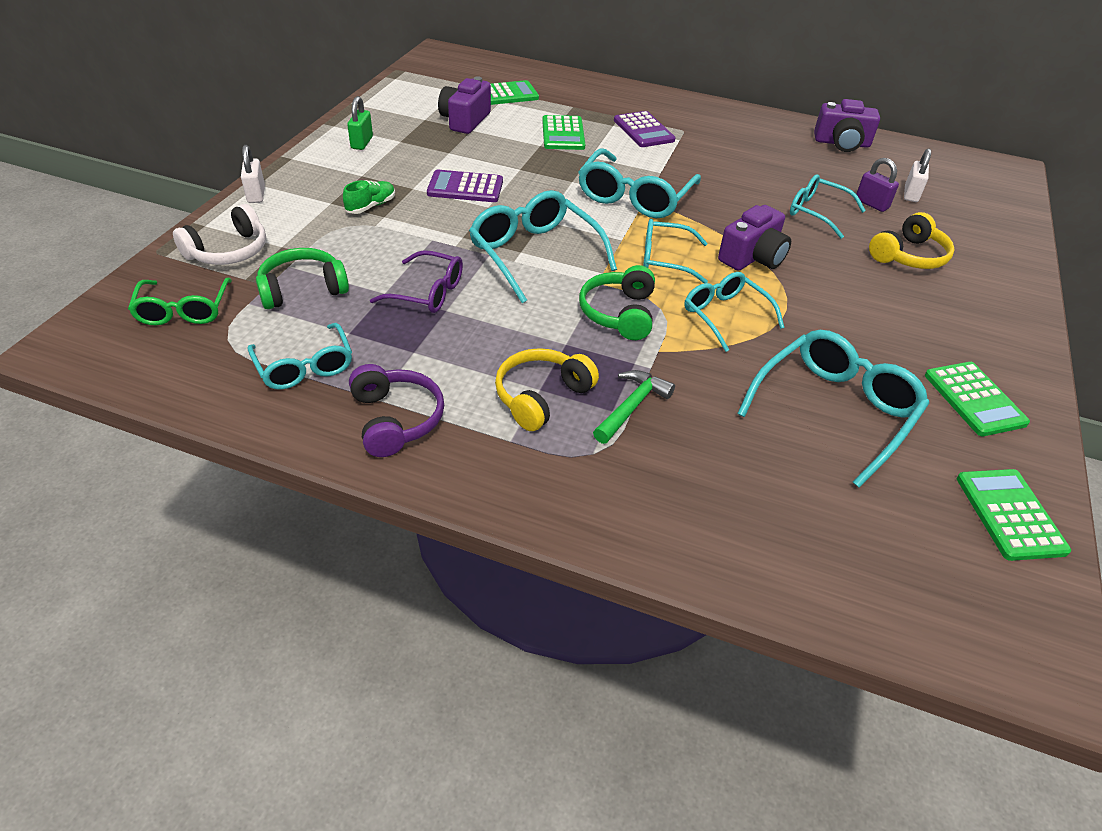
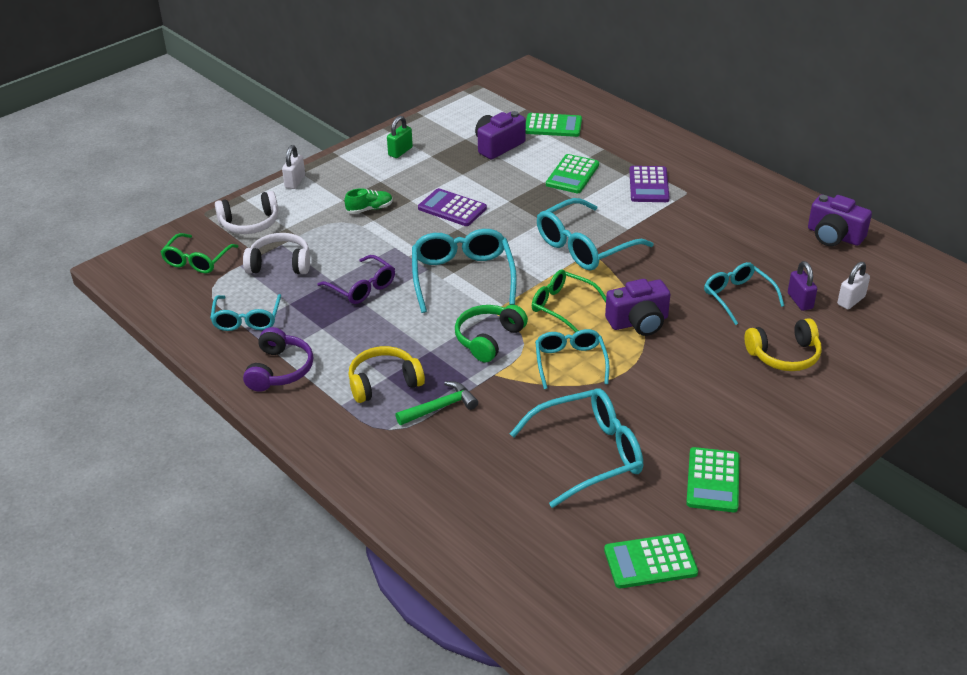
camera: 30 degrees right, 5 degrees down
green headphones [256,248,349,309] -> white headphones [243,233,310,274]
turquoise glasses [643,219,708,283] -> green glasses [532,270,606,332]
green calculator [957,469,1071,561] -> green calculator turned 120 degrees counterclockwise [604,533,698,588]

